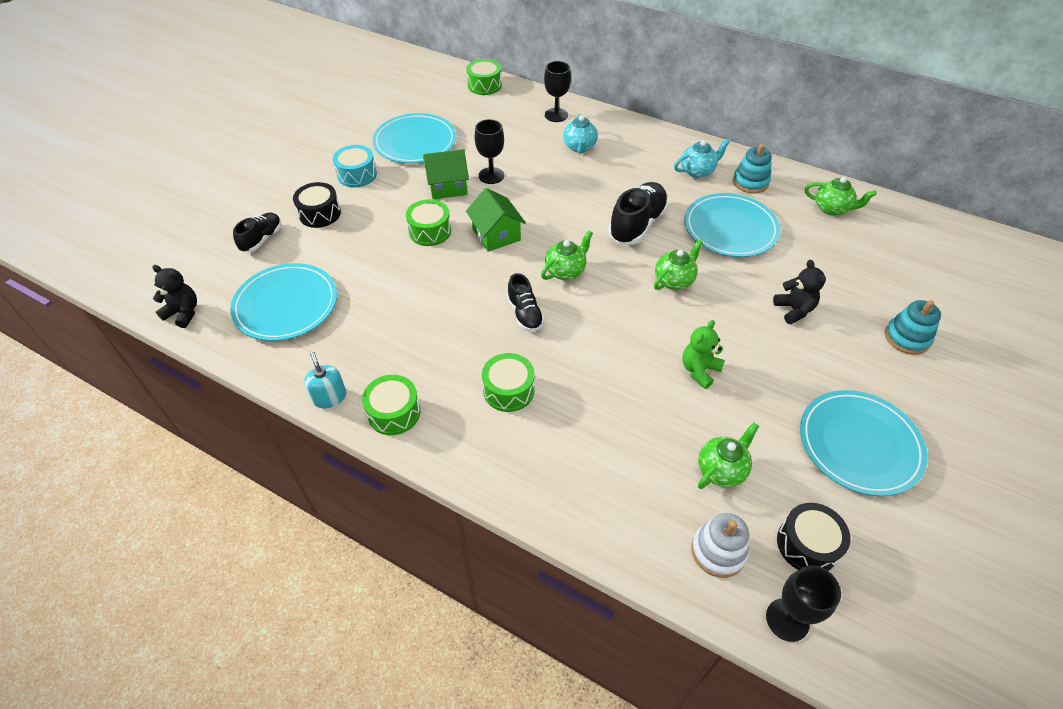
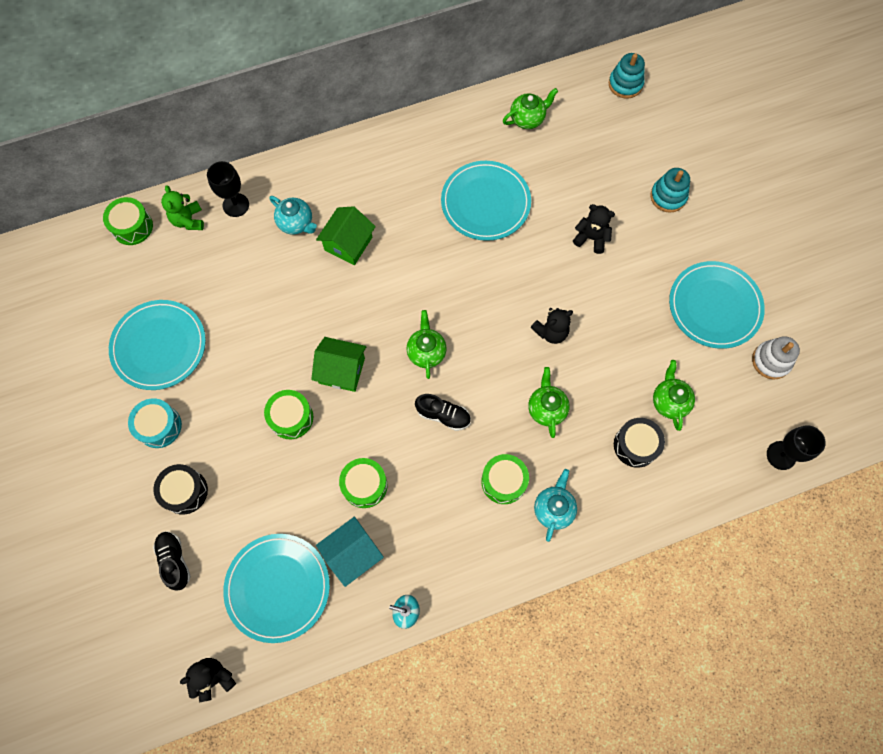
camera: 50 degrees left, 20 degrees up
green drum [362,375,420,435] -> green drum moved to [339,458,387,508]
green house [423,149,469,199] -> green house moved to [316,206,376,265]
black goblet [474,119,504,184] -> none
black shoe [608,182,669,244] -> none
green teapot [654,239,703,290] -> green teapot moved to [528,367,570,438]
turquoise teapot [674,139,730,178] -> turquoise teapot moved to [534,469,577,542]
green teddy bear [682,320,725,389] -> green teddy bear moved to [161,185,204,230]
white stacking toy [691,513,749,578] -> white stacking toy moved to [752,336,800,380]
turquoise stacking toy [733,144,772,194] -> turquoise stacking toy moved to [609,53,645,99]
black drum [777,503,851,571] -> black drum moved to [614,418,665,468]
none -> turquoise house [316,517,384,587]
none -> black teddy bear [530,308,573,344]

